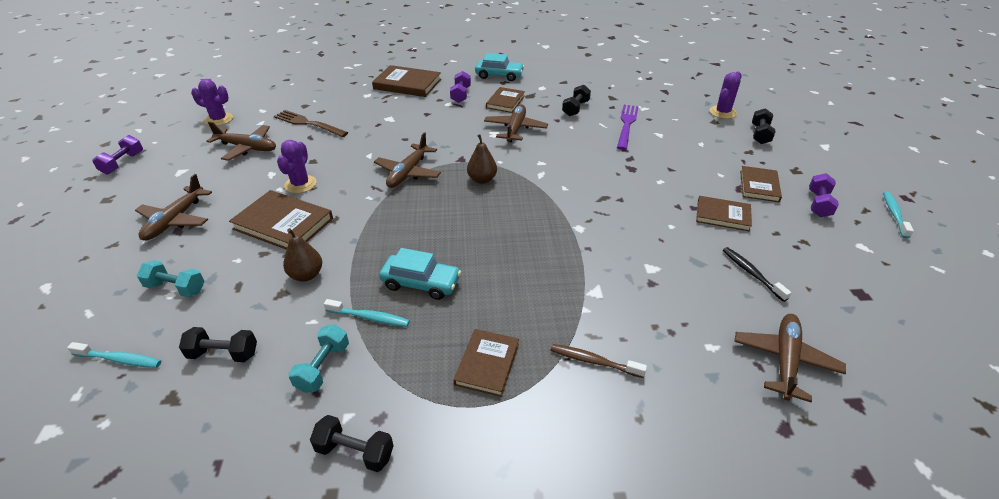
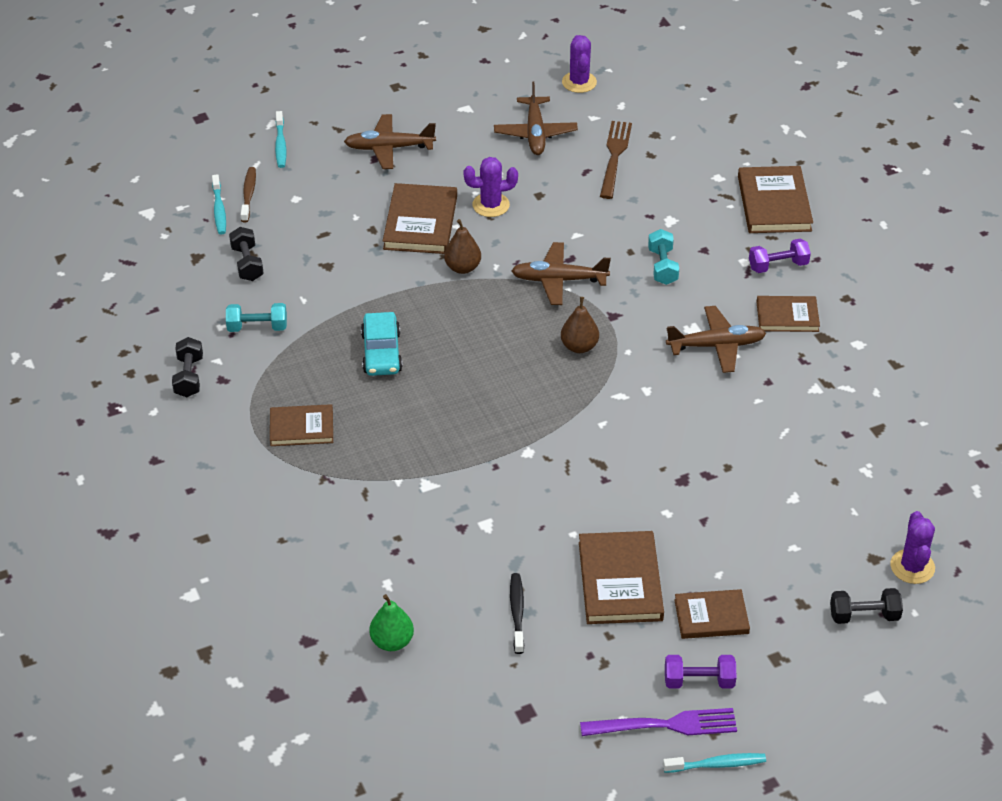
camera: 70 degrees right, 5 degrees up
purple dumbbell [92,135,143,175] -> none
turquoise dumbbell [137,260,205,297] -> turquoise dumbbell moved to [648,229,679,285]
brown pear [283,228,322,282] -> brown pear moved to [444,219,481,274]
turquoise toothbrush [324,299,410,327] -> turquoise toothbrush moved to [275,111,286,168]
turquoise car [475,53,524,81] -> none
brown toothbrush [550,344,647,378] -> brown toothbrush moved to [241,167,256,222]
black dumbbell [562,85,591,116] -> none
purple fork [617,105,639,150] -> purple fork moved to [580,708,737,736]
brown book [696,196,752,231] -> brown book [579,531,664,624], size x1.55
purple cactus [710,71,742,119] -> purple cactus turned 75 degrees clockwise [890,511,935,584]
black toothbrush [723,247,792,302] -> black toothbrush turned 45 degrees counterclockwise [510,573,524,654]
brown plane [734,314,846,402] -> green pear [369,594,414,651]

